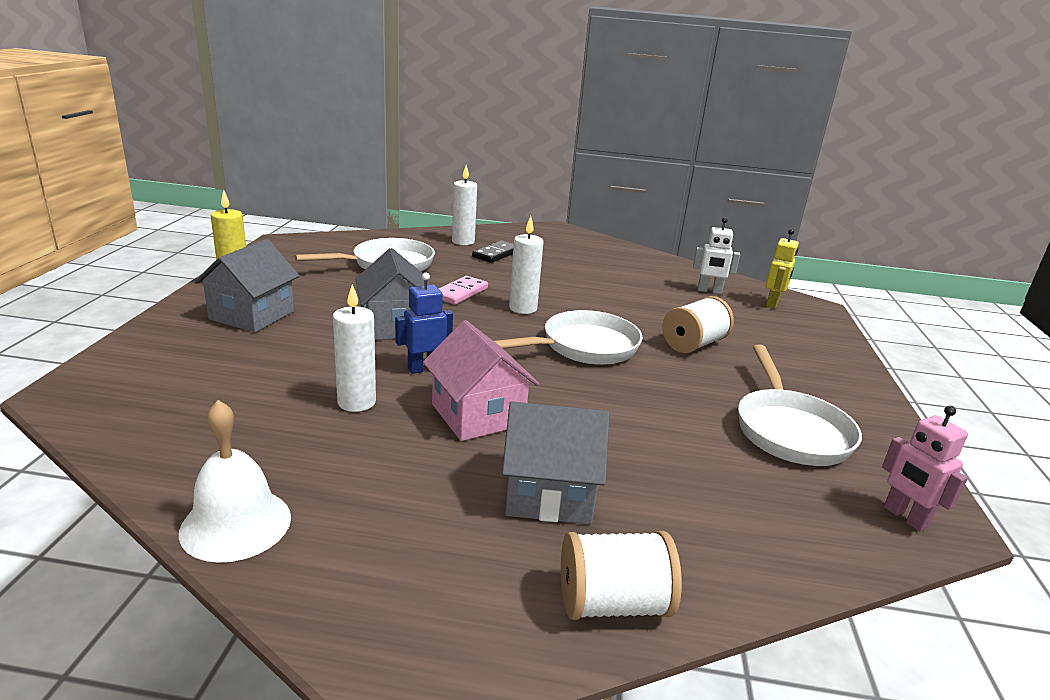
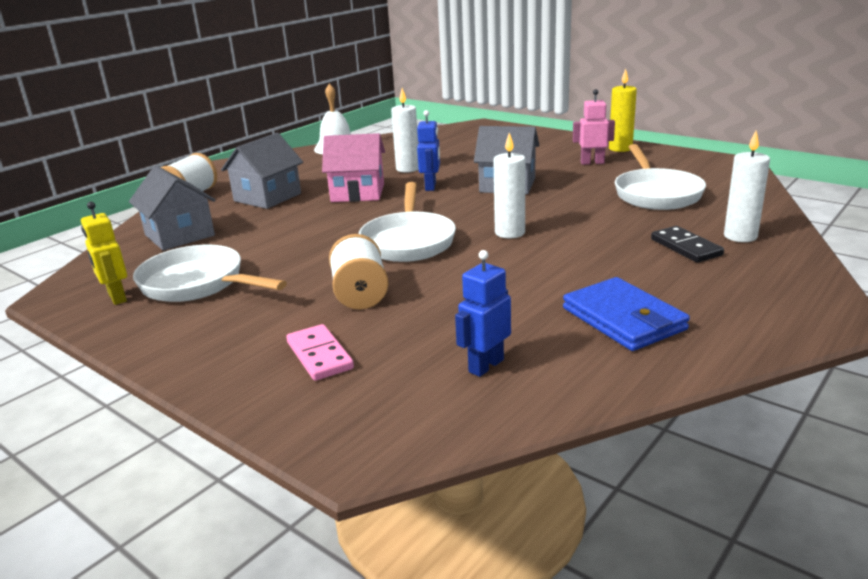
camera: 125 degrees right, 0 degrees up
grey house [194,239,299,332] -> grey house moved to [129,165,216,251]
pink domino [439,276,488,305] -> pink domino moved to [286,324,354,381]
white robot [693,217,740,294] -> blue robot [455,250,511,377]
yellow robot [765,229,799,309] -> yellow robot moved to [81,202,127,305]
pink robot [882,406,968,531] -> pink robot moved to [573,89,615,165]
none -> blue wallet [563,277,690,351]

